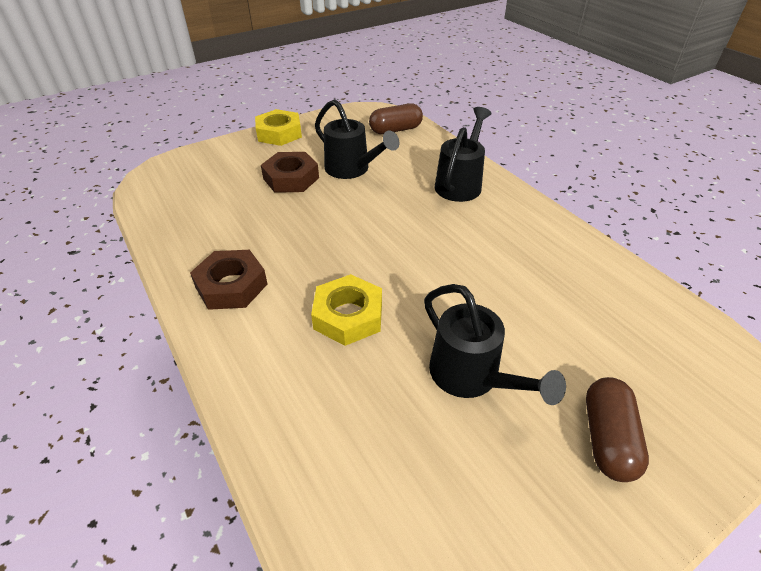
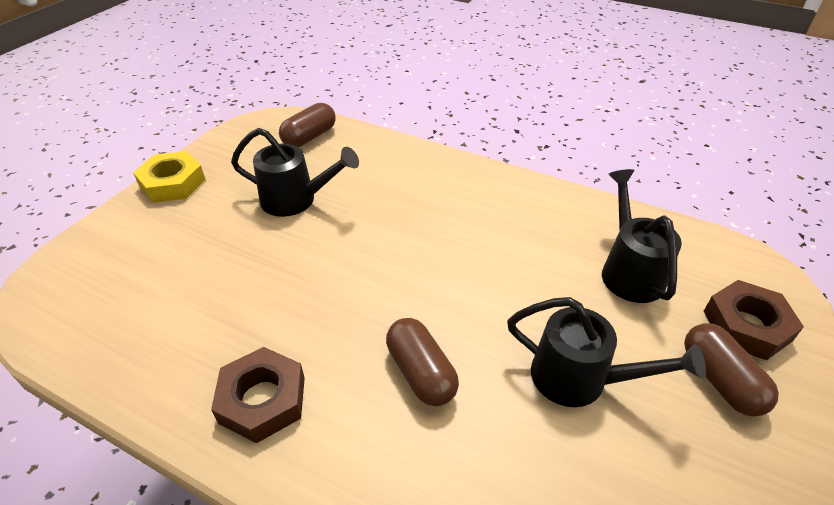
camera: 30 degrees left, 0 degrees up
brown nut [261,152,319,193] -> brown nut moved to [704,280,804,360]
yellow nut [311,274,382,346] -> brown capsule [386,318,459,406]
black watering can [435,107,492,202] -> black watering can moved to [602,169,682,303]

